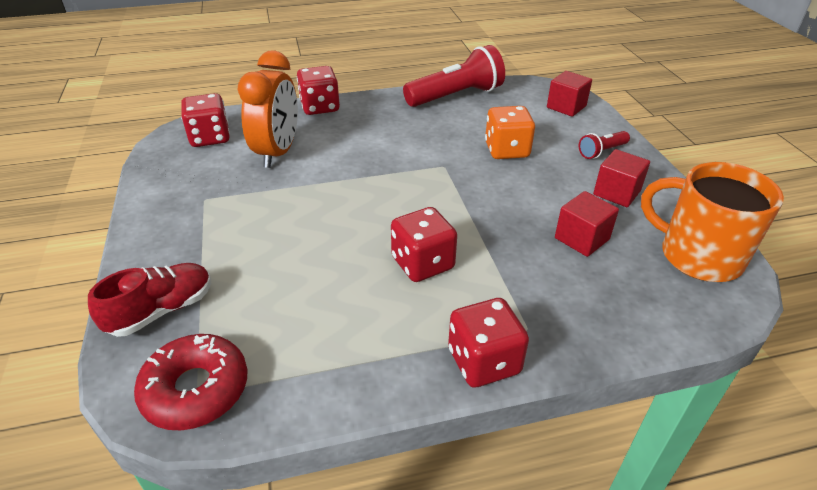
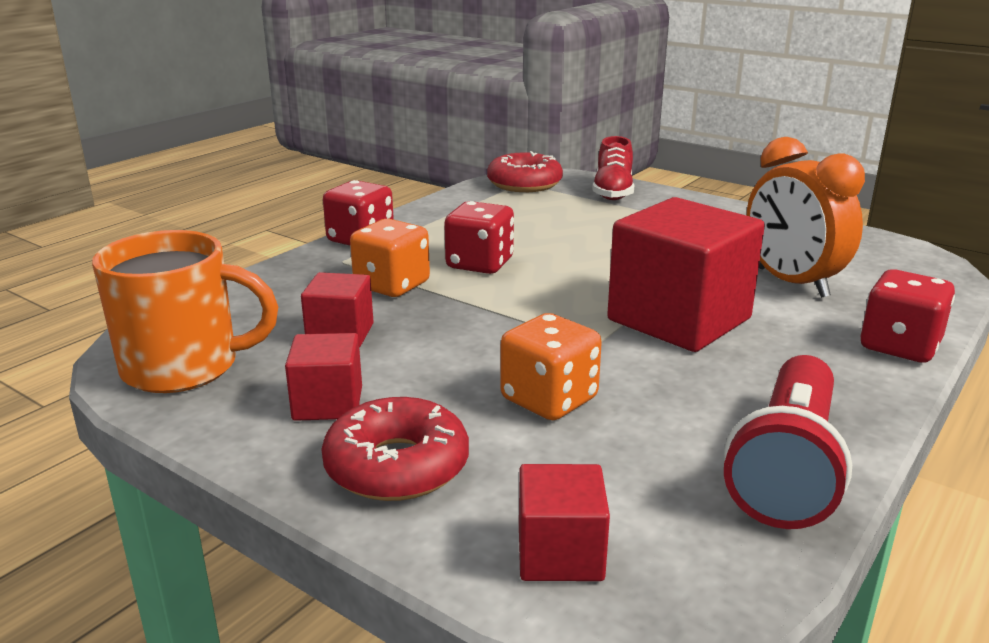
camera: 140 degrees right, 15 degrees down
red dice [181,93,230,147] -> none
red flashlight [579,131,630,159] -> red donut [321,397,469,501]
none -> orange dice [350,219,430,297]
none -> red cube [607,197,765,352]

